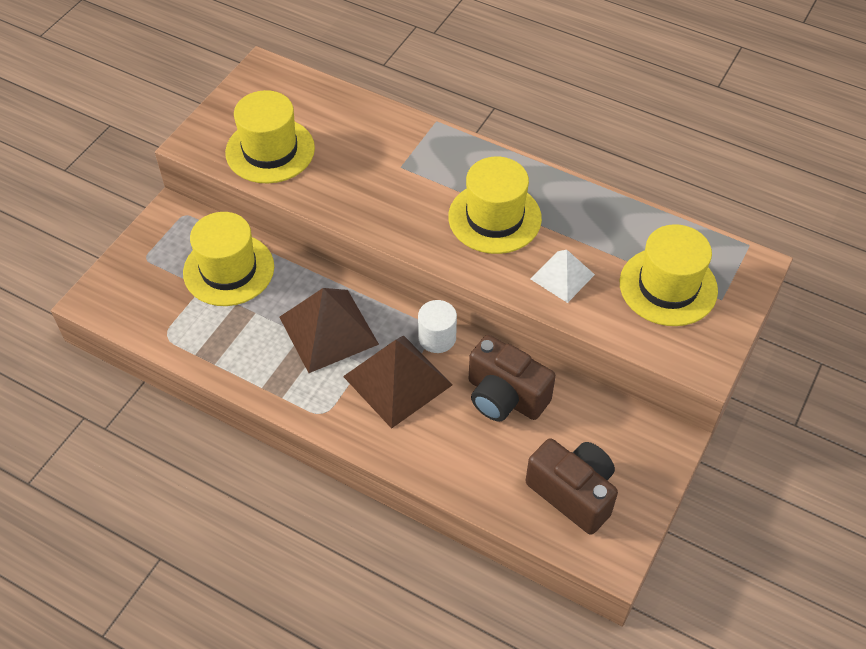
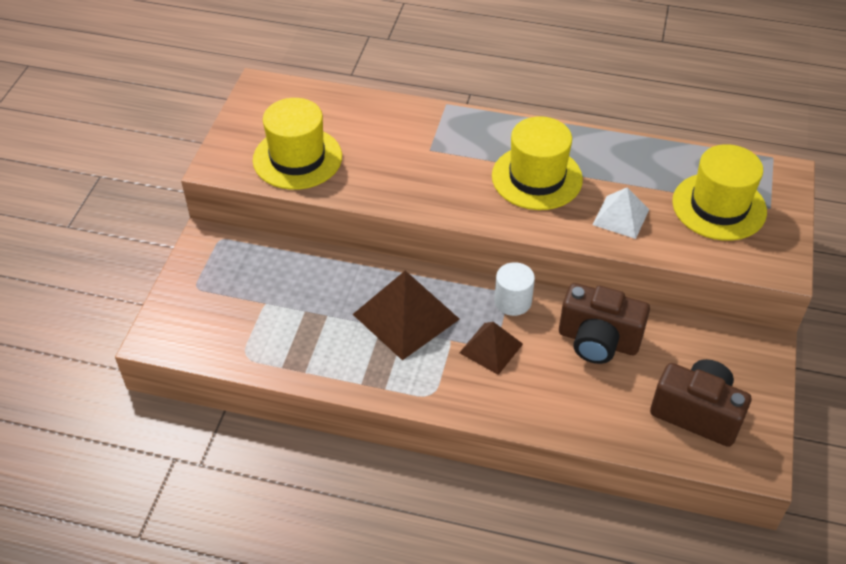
camera: 15 degrees left, 5 degrees down
yellow hat [183,212,274,306] -> none
brown pyramid [343,335,452,429] -> brown pyramid [459,322,523,375], size x0.59

